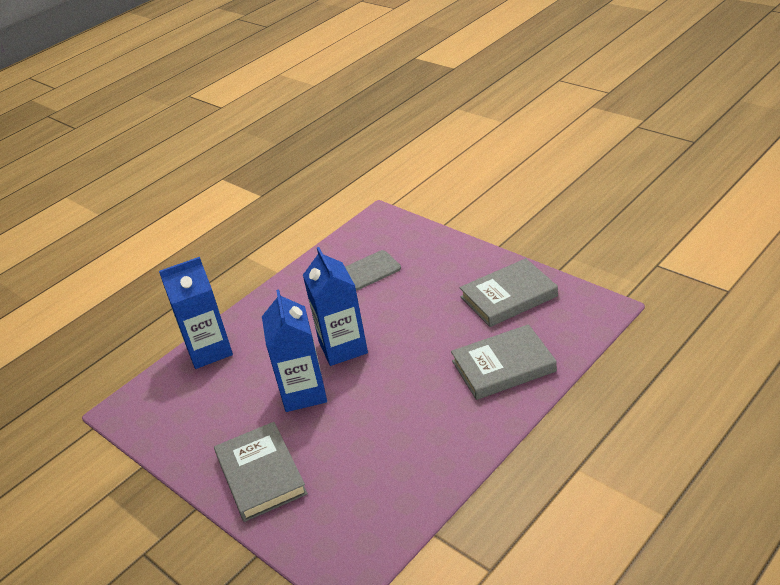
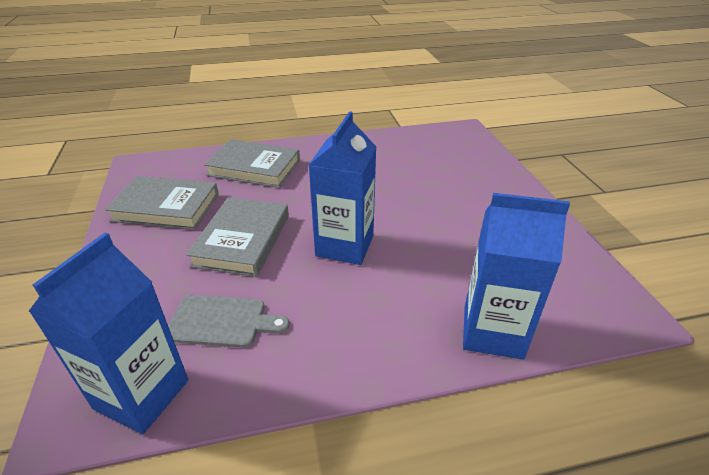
camera: 150 degrees left, 0 degrees up
grey book [214,422,308,522] -> grey book moved to [186,197,289,277]
blue carton [262,289,327,412] -> blue carton moved to [29,232,188,434]

